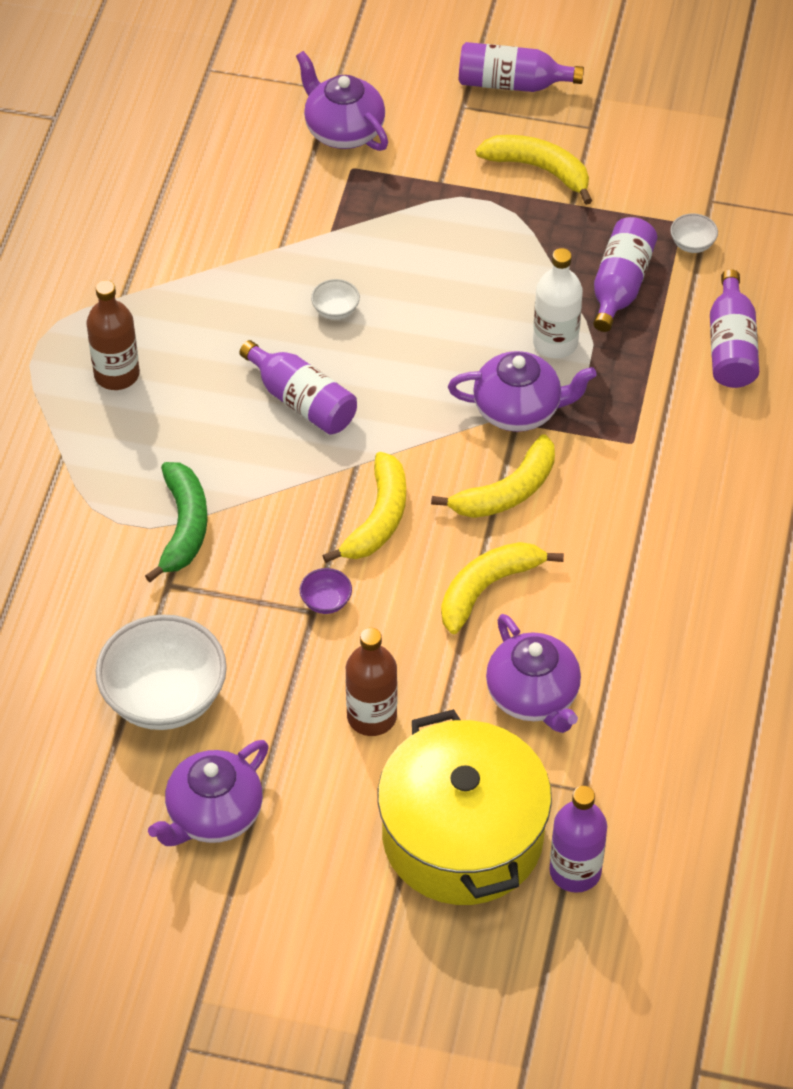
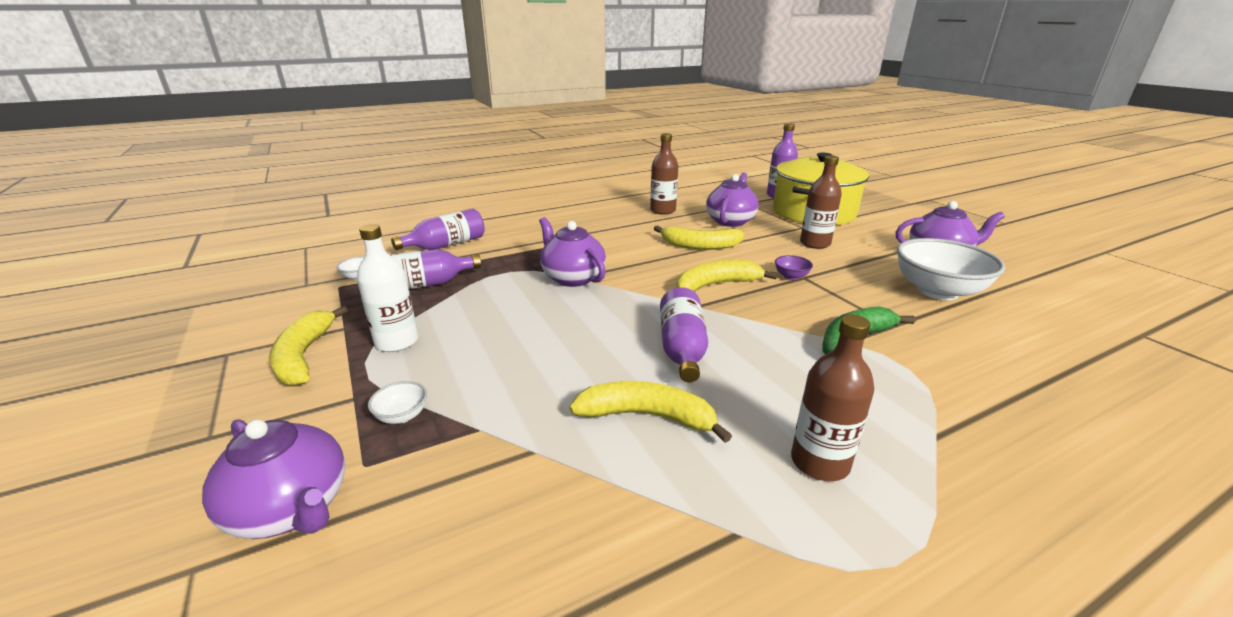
camera: 130 degrees left, 25 degrees down
purple teapot [296,51,388,151] -> purple teapot turned 60 degrees counterclockwise [202,419,345,539]
white bowl [311,279,360,320] -> white bowl moved to [368,381,427,424]
yellow banana [431,434,555,518] -> yellow banana moved to [569,381,732,443]
purple bottle [459,42,584,92] -> none
white bottle [533,248,583,358] -> white bottle moved to [357,224,418,352]
none -> brown bottle [650,133,678,215]

